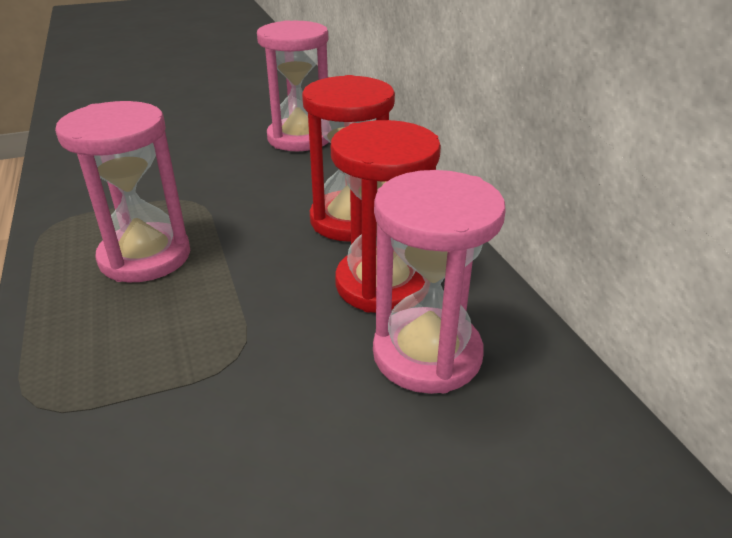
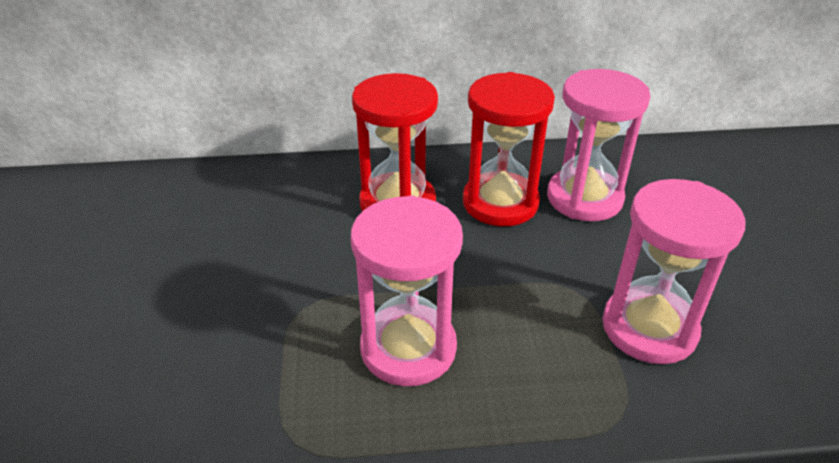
camera: 75 degrees left, 5 degrees up
pink hourglass [257,20,329,151] -> pink hourglass moved to [603,179,745,364]

